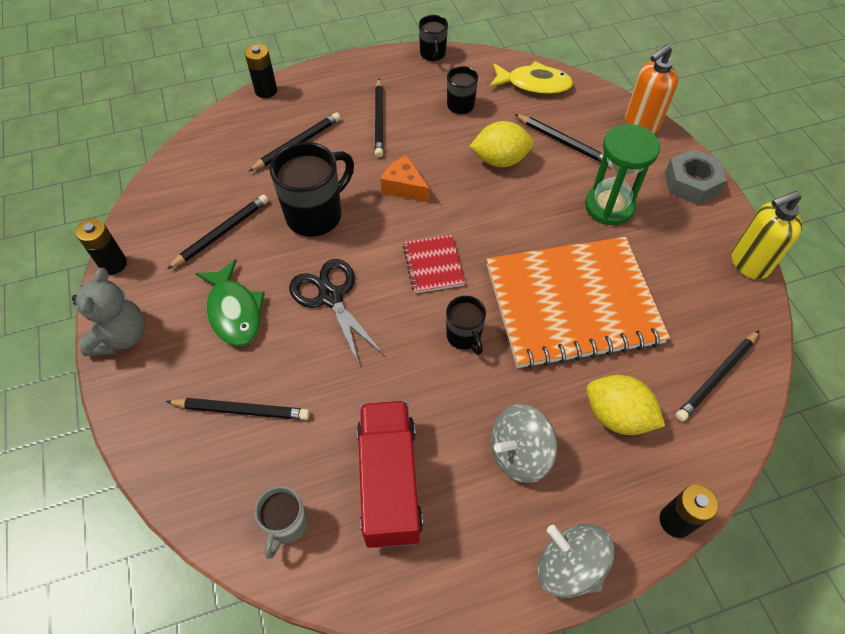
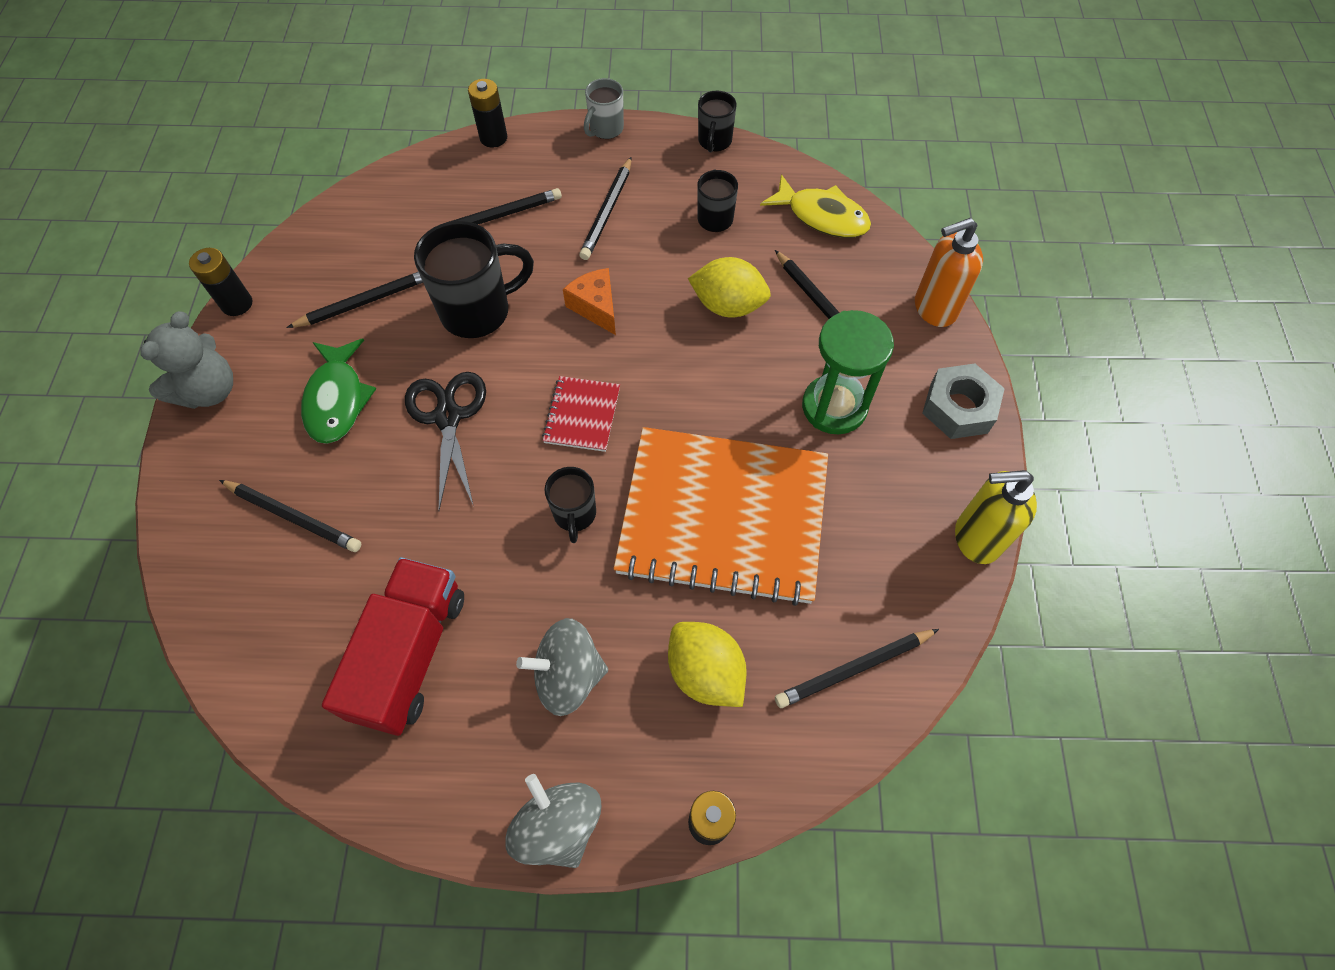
camera: 20 degrees right, 5 degrees up
grey mug [255,486,308,559] -> grey mug moved to [584,78,624,139]

